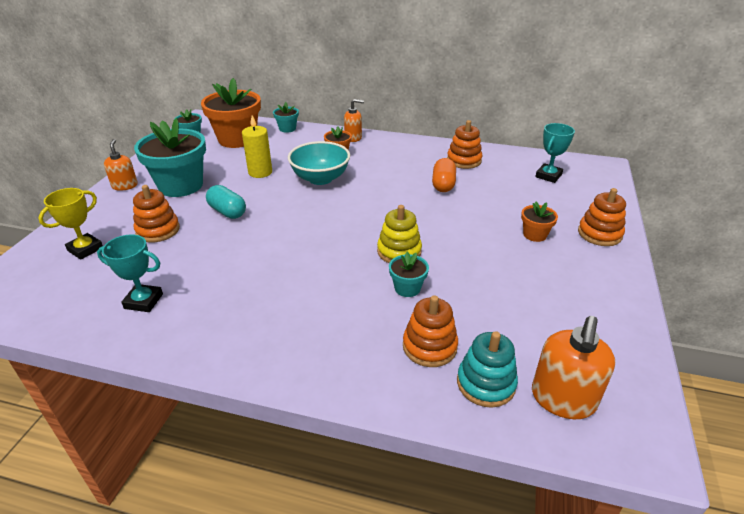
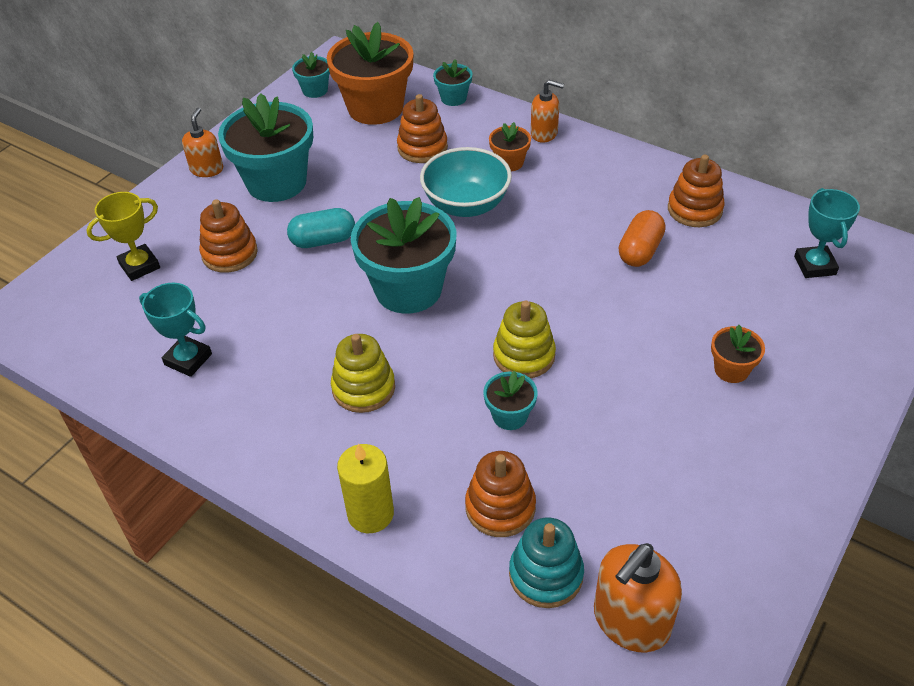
camera: 20 degrees right, 10 degrees up
turquoise capsule [206,185,246,219] -> turquoise capsule turned 75 degrees counterclockwise [287,208,355,248]
yellow candle [242,115,272,178] -> yellow candle moved to [337,443,394,533]
turquoise trophy [535,123,575,183] -> turquoise trophy turned 60 degrees counterclockwise [794,188,860,278]
orange stacking toy [578,188,626,246] -> orange stacking toy moved to [397,94,448,163]
none -> yellow stacking toy [331,334,395,413]
none -> turquoise flower pot [351,197,456,314]

